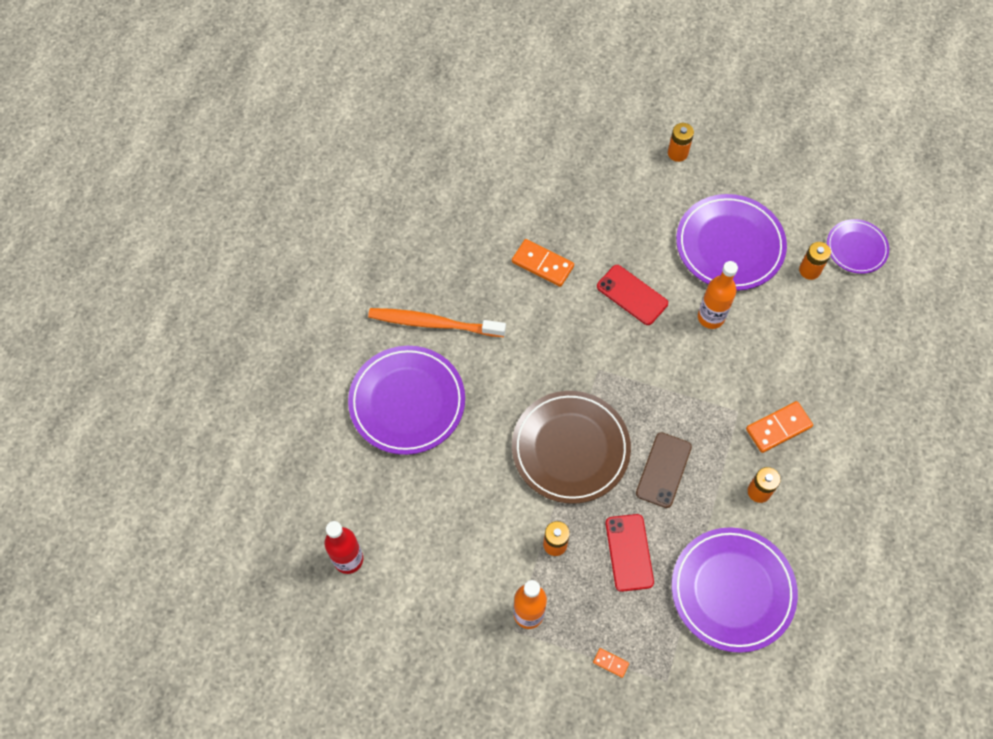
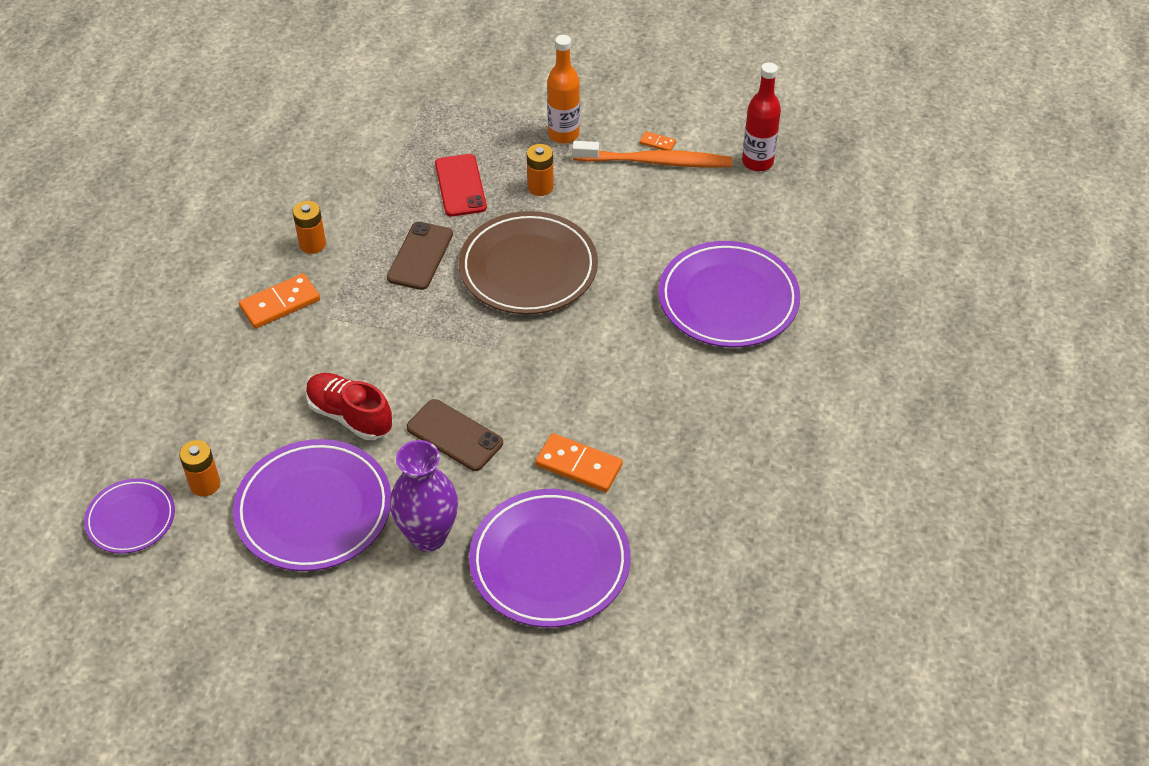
camera: 175 degrees right, 15 degrees down
orange toothbrush [368,308,506,337] -> orange toothbrush moved to [572,141,732,168]
orange domino [593,648,629,678] -> orange domino moved to [640,131,676,150]
red phone [597,265,668,325] -> brown phone [407,399,503,471]
orange battery [668,123,694,162] -> none
purple plate [672,527,798,653] -> purple plate moved to [469,489,631,627]
orange bottle [698,261,738,329] -> red shoe [306,373,393,440]
none -> purple vase [390,440,458,552]

